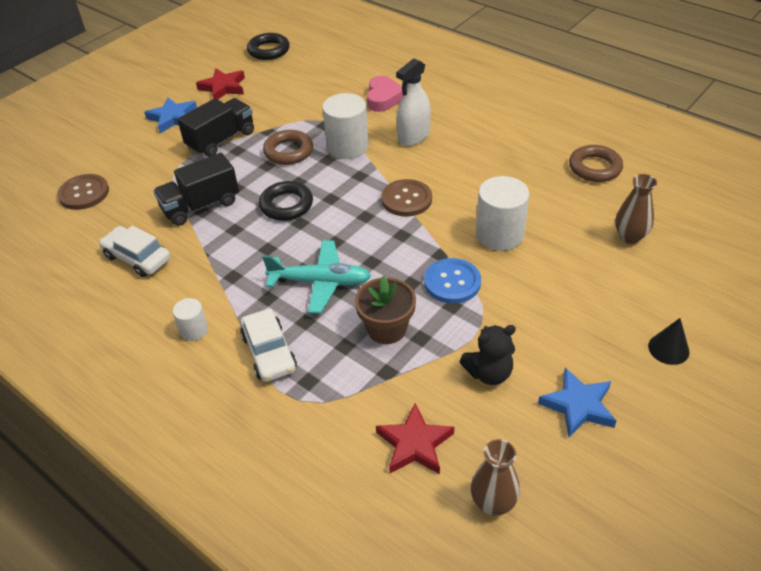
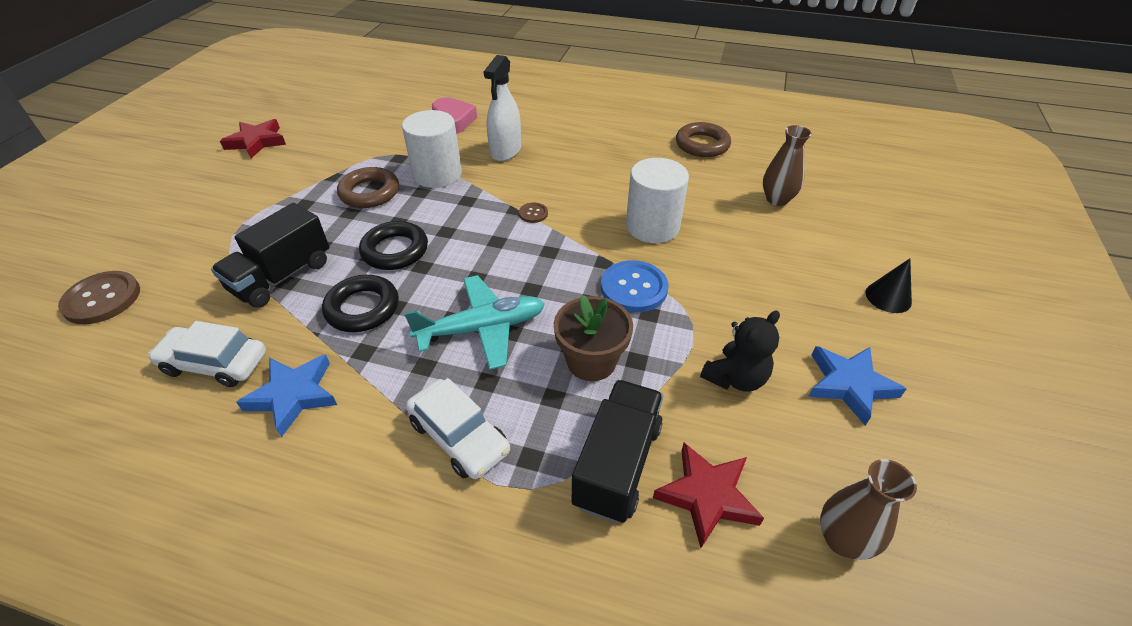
camera: 25 degrees left, 0 degrees up
blue star [144,97,197,133] -> blue star moved to [236,354,337,437]
white cylinder [173,298,208,341] -> none
black truck [177,98,254,157] -> black truck moved to [572,380,663,523]
black ring [247,33,290,60] -> black ring moved to [322,275,399,332]
brown button [381,179,432,216] -> brown button [519,203,548,223], size x0.50

